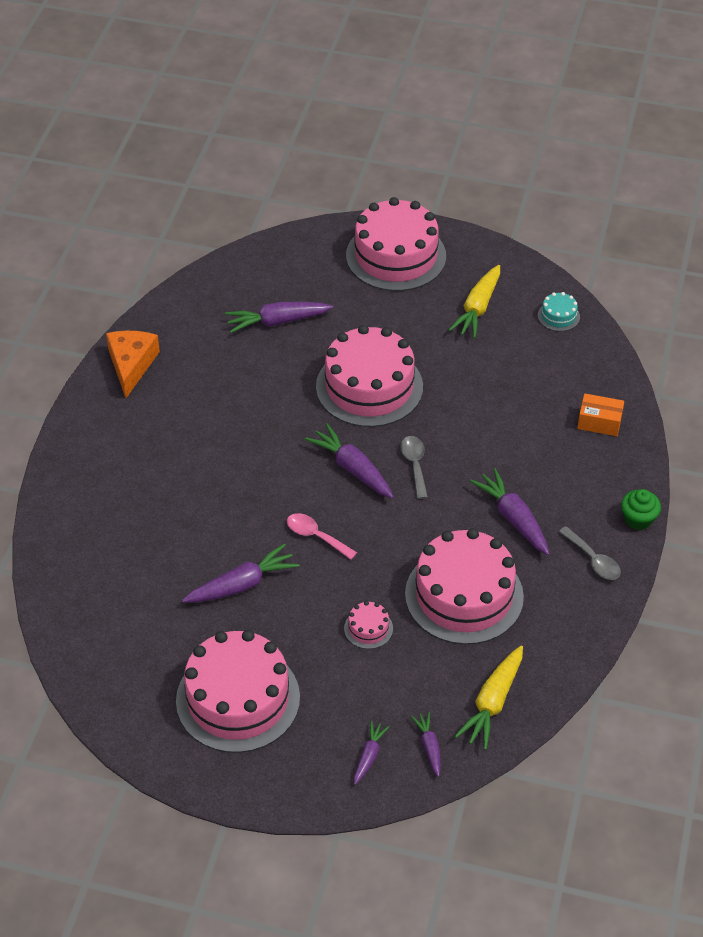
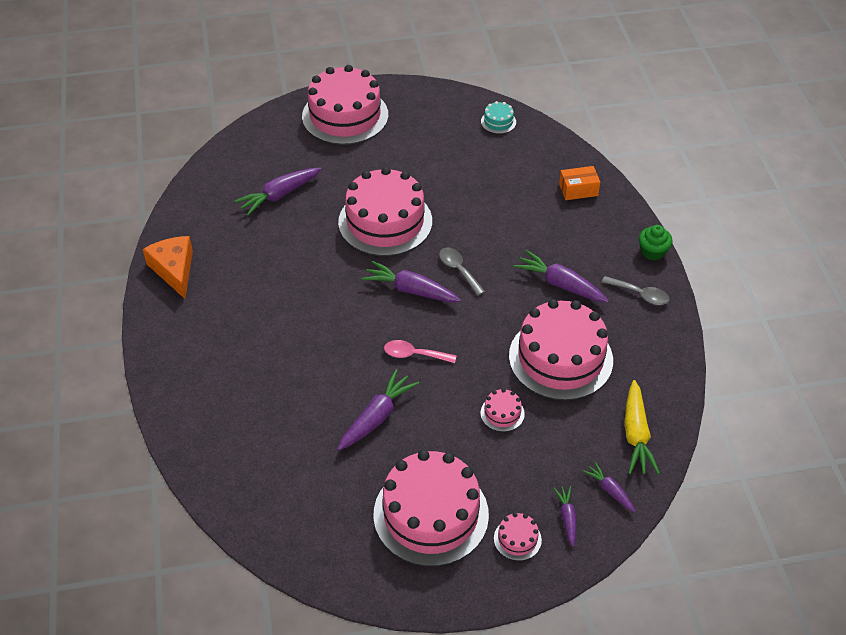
camera: 25 degrees left, 0 degrees up
yellow carrot [449,265,500,339] -> none
none -> pink cake [494,513,542,561]

